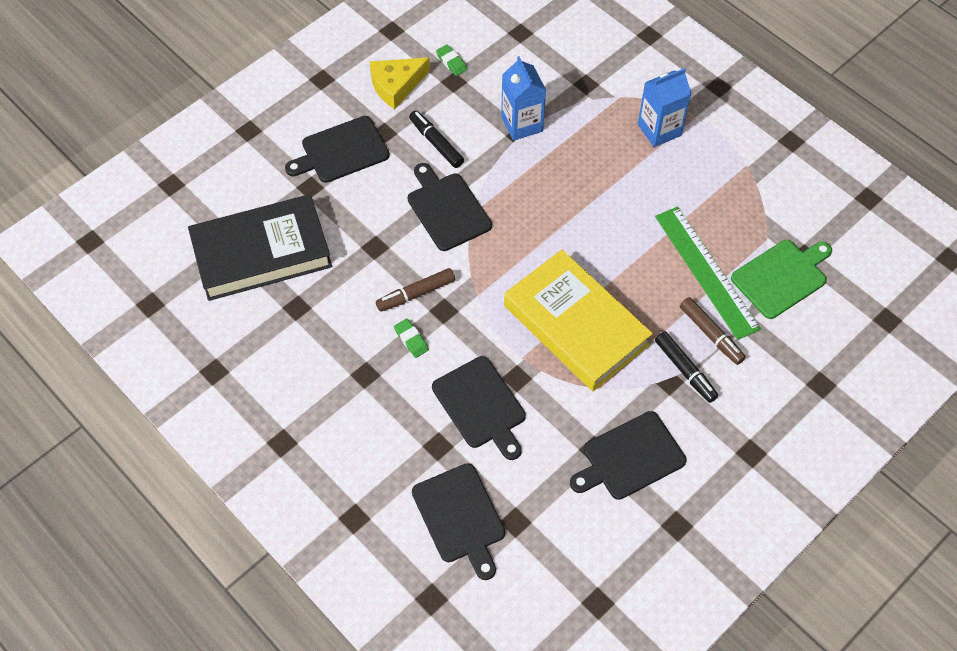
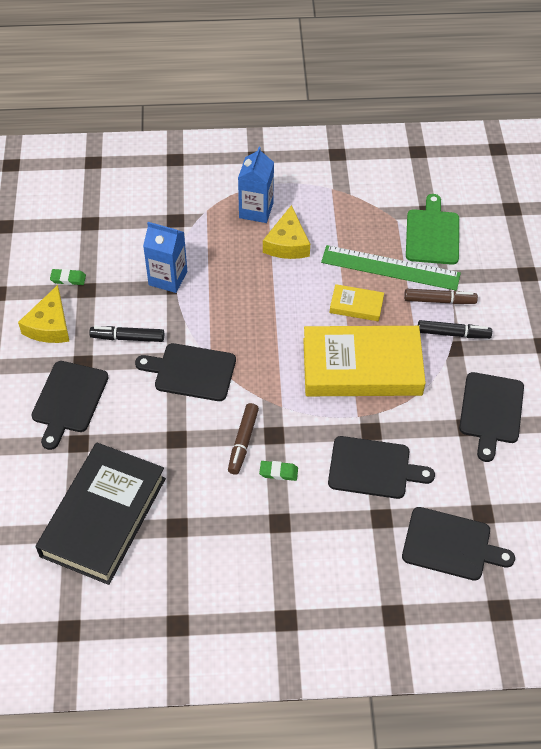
camera: 50 degrees left, 5 degrees down
none -> yellow cheese [263,205,310,259]
none -> yellow book [330,284,384,321]

